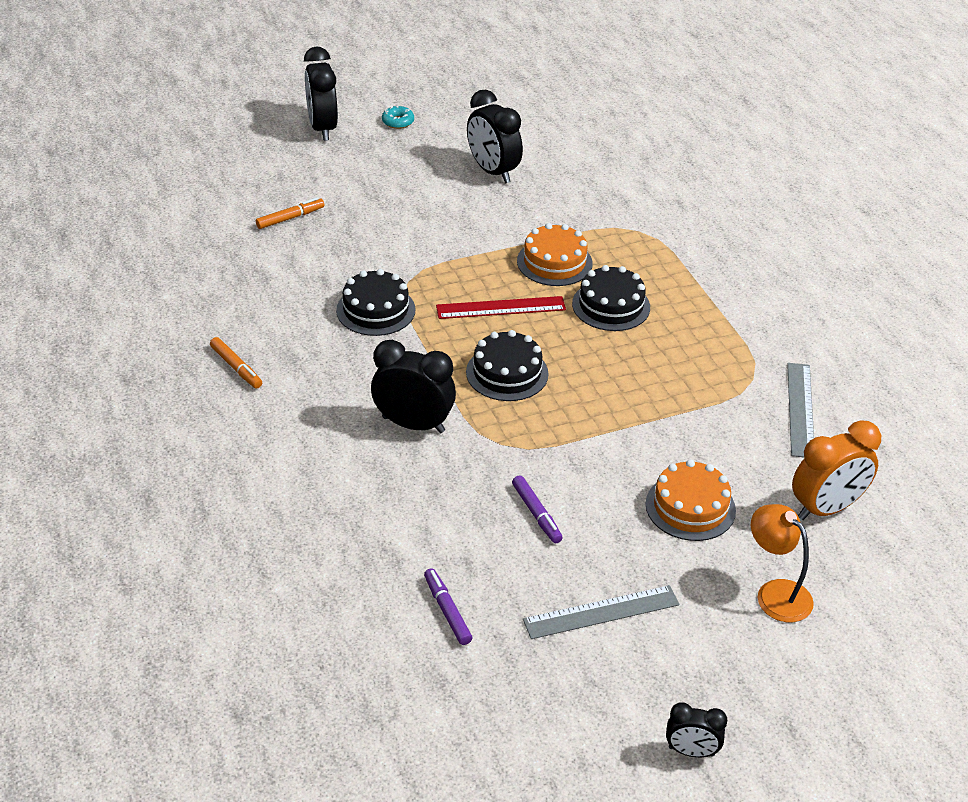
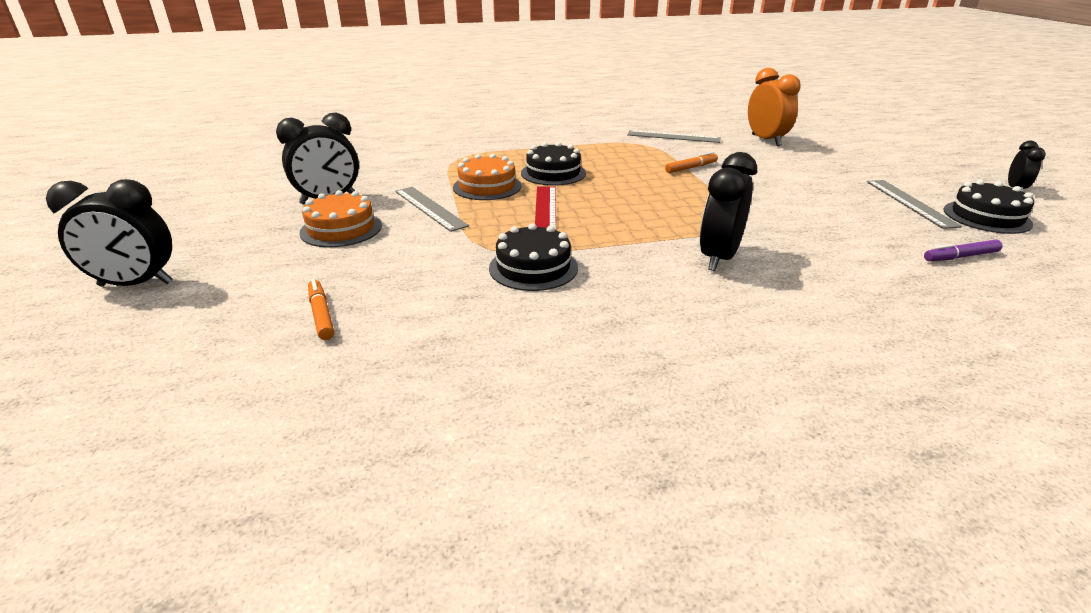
camera: 80 degrees left, 10 degrees down
orange marker [210,337,262,389] -> orange marker moved to [665,152,718,173]
turquoise donut [382,106,414,129] -> none
black cake [466,330,549,401] -> black cake moved to [944,180,1034,234]
purple marker [512,475,563,543] -> none
orange cake [646,460,736,541] -> orange cake moved to [299,190,382,247]
orange lamp [751,504,814,622] -> none
none -> grey ruler [395,187,469,232]

